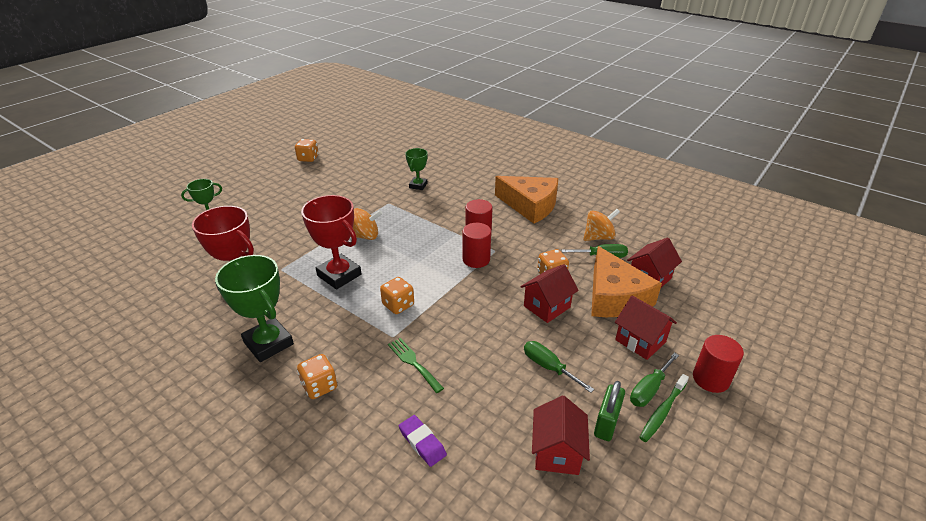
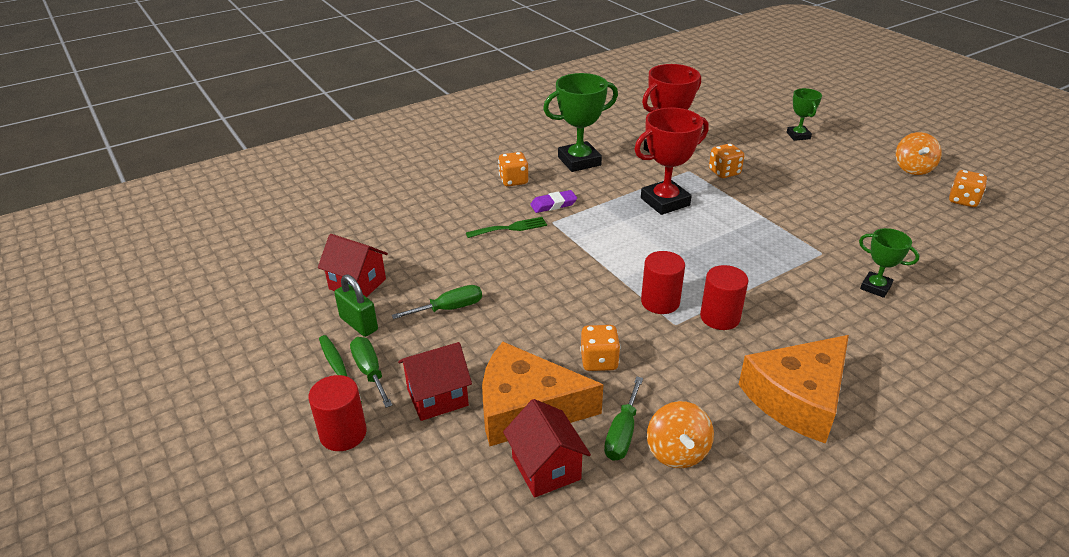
camera: 110 degrees right, 0 degrees up
orange spinning top [350,208,383,240] -> orange spinning top moved to [896,132,942,175]
orange dice [380,277,414,314] -> orange dice moved to [709,143,744,178]
purple eraser [399,415,447,467] -> purple eraser moved to [530,190,577,213]
red house [520,264,579,323] -> none

